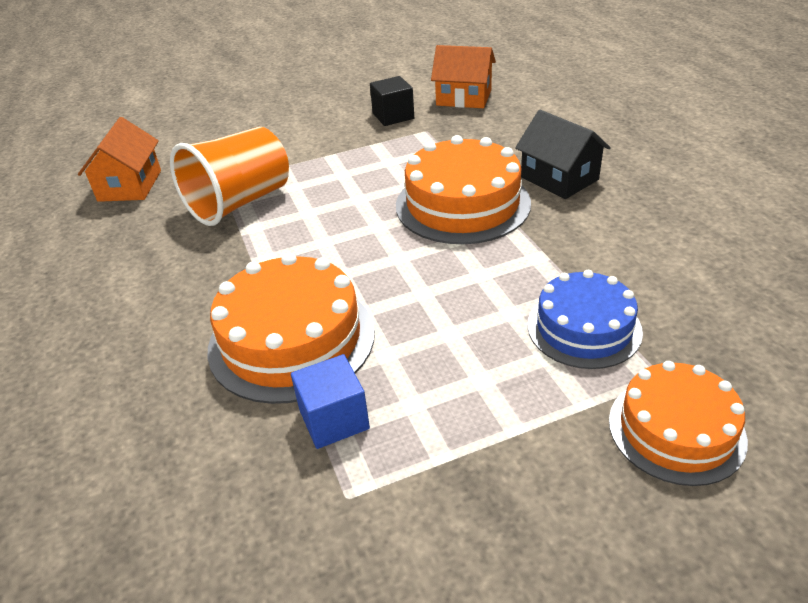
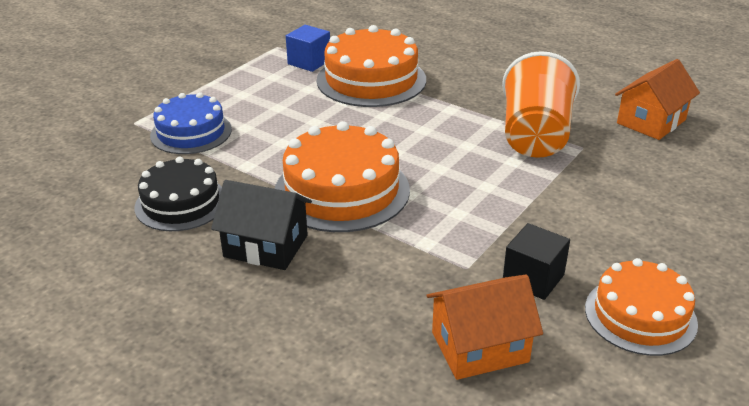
camera: 145 degrees right, 5 degrees down
orange house [78,117,161,202] -> orange house turned 75 degrees clockwise [615,59,700,140]
orange cake [609,361,748,486] -> orange cake moved to [585,258,698,356]
none -> black cake [135,157,222,231]

